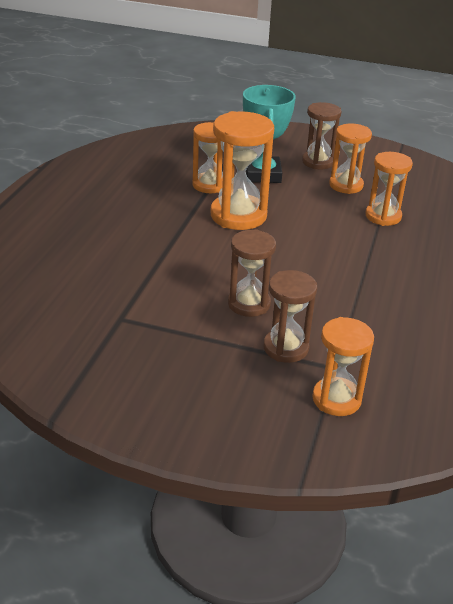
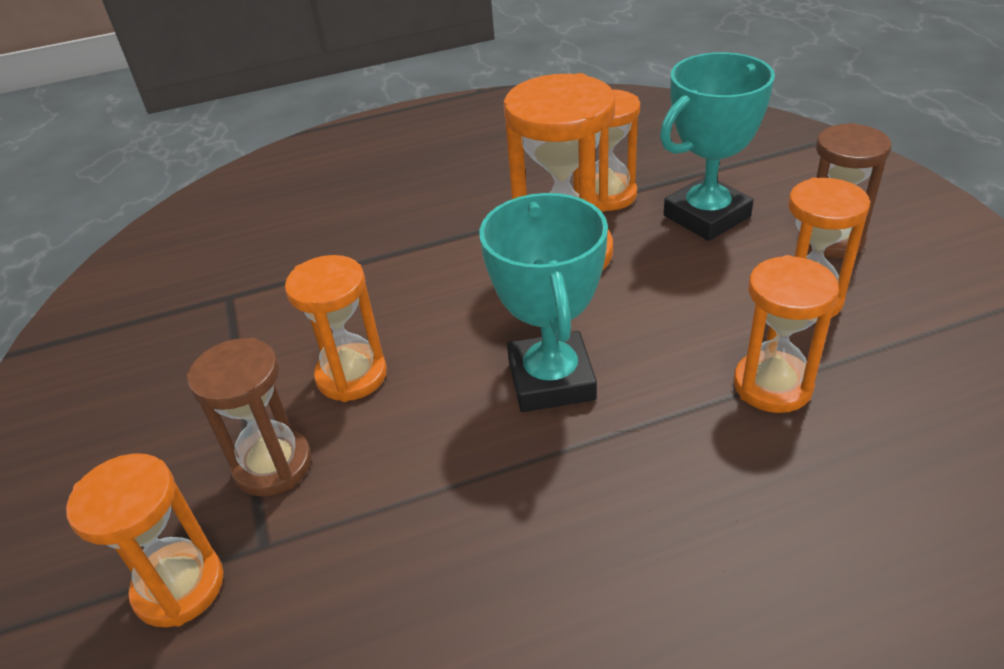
camera: 60 degrees right, 5 degrees up
brown hourglass [228,229,276,317] -> orange hourglass [285,255,387,402]
none -> turquoise trophy [479,193,608,412]

